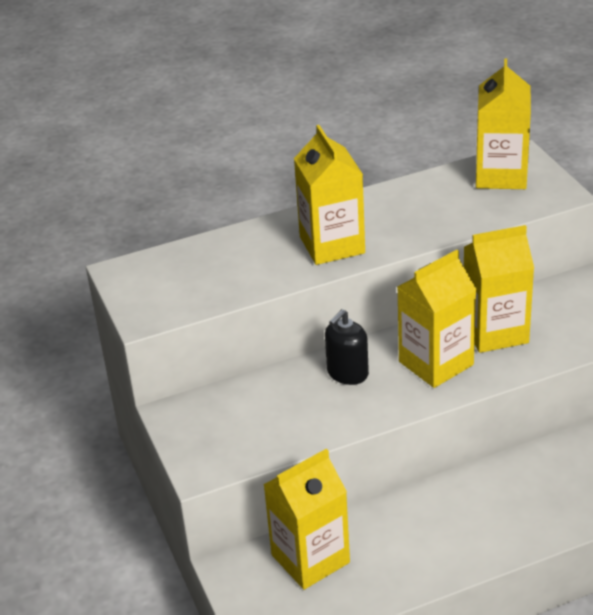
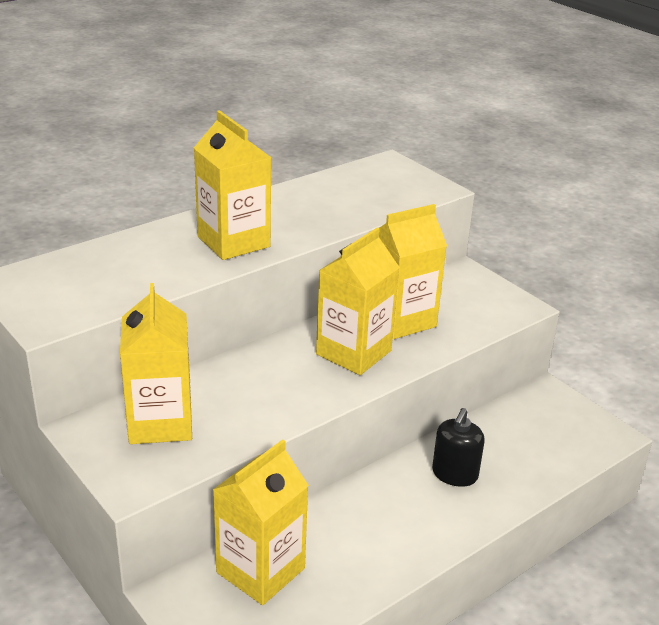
camera: 20 degrees left, 5 degrees down
black soap dispenser [325,309,369,385] -> black soap dispenser moved to [432,408,485,487]
yellow carton [476,58,531,189] -> yellow carton moved to [120,283,192,444]

